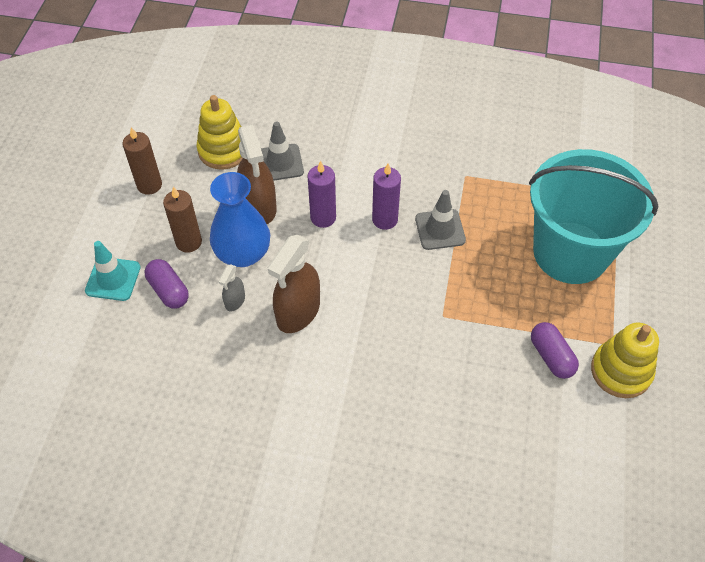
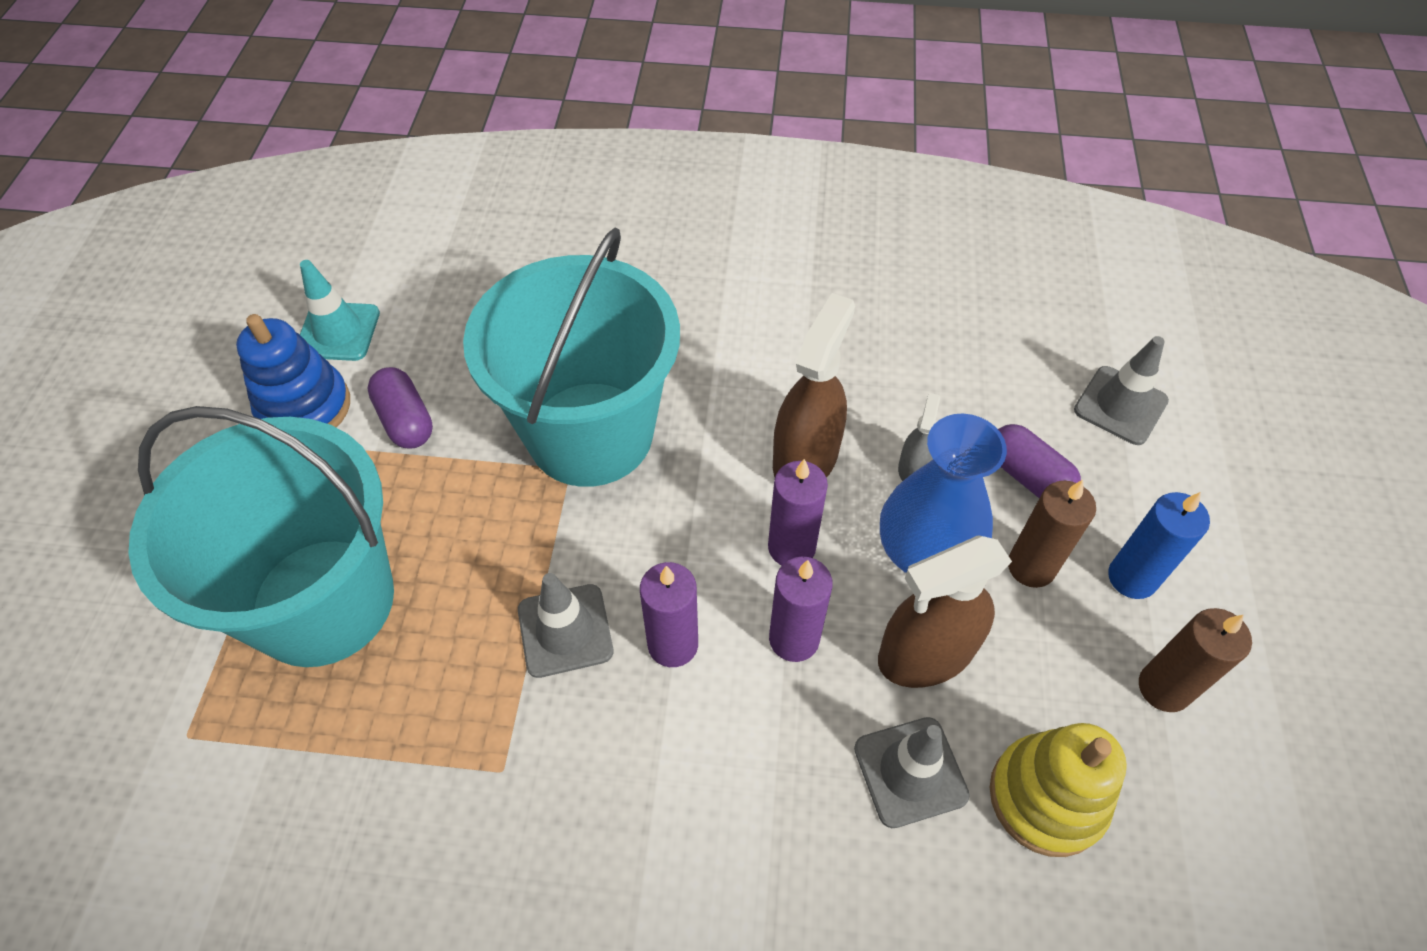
camera: 175 degrees right, 0 degrees up
turquoise traffic cone [85,241,141,301] -> turquoise traffic cone moved to [300,260,380,361]
brown spray bottle [237,125,277,224] -> brown spray bottle turned 90 degrees counterclockwise [878,535,1012,688]
yellow stacking toy [591,322,659,398] -> blue stacking toy [236,314,350,427]
none -> turquoise bucket [463,228,680,487]
none -> purple candle [768,459,828,565]
none -> grey traffic cone [1074,336,1169,445]
none -> blue candle [1108,492,1210,599]

